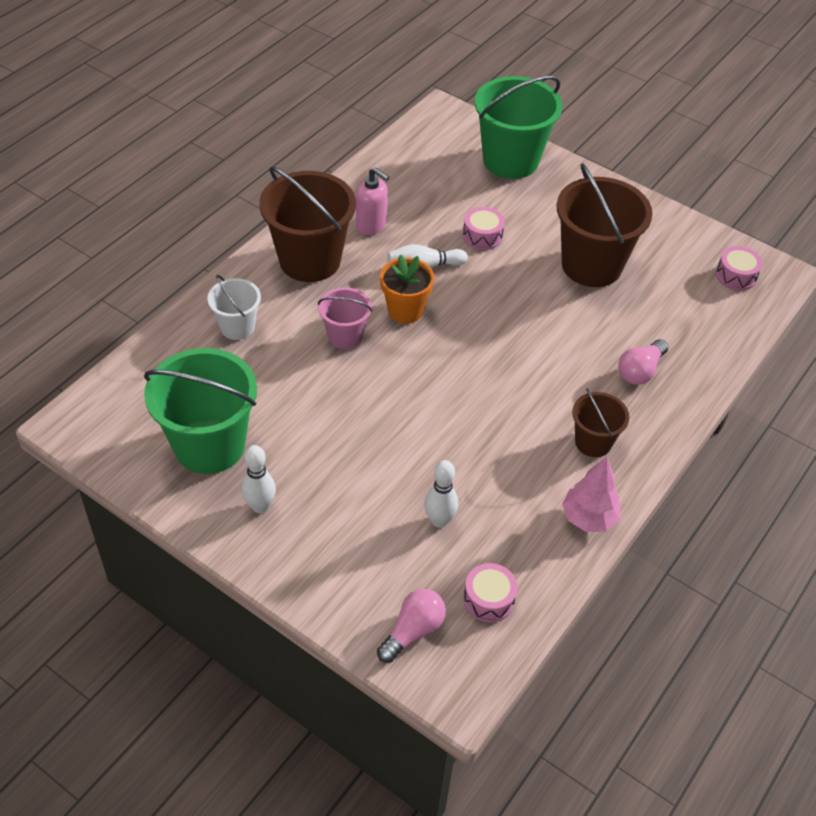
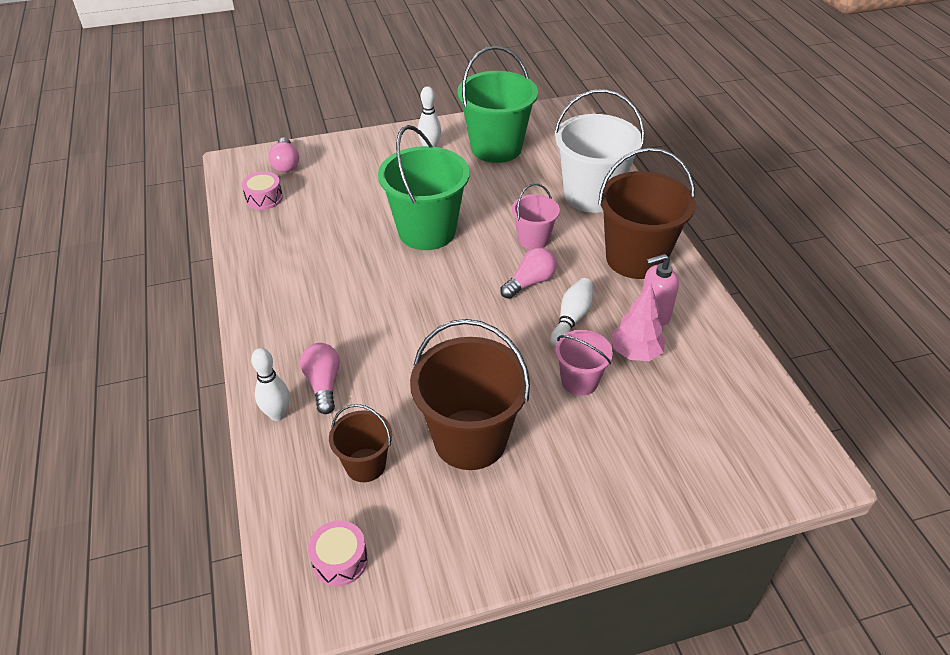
camera: 130 degrees right, 5 degrees down
white bucket [207,275,261,340] -> white bucket [554,89,645,213], size x1.87
orange flower pot [380,254,434,324] -> pink light bulb [500,247,557,299]
white bowling pin [424,460,458,528] -> white bowling pin moved to [251,348,290,421]
pink drum [463,207,505,250] -> pink bucket [555,330,613,396]
green bucket [475,76,562,179] -> green bucket moved to [378,125,470,250]
pink tree [562,457,621,532] -> pink tree moved to [611,283,665,361]
brown bucket [572,388,629,457] -> brown bucket moved to [329,404,392,482]

